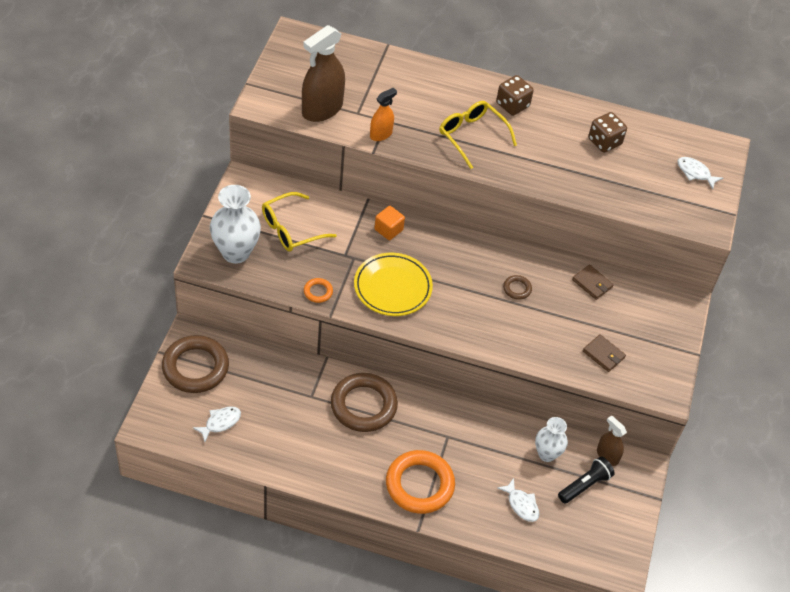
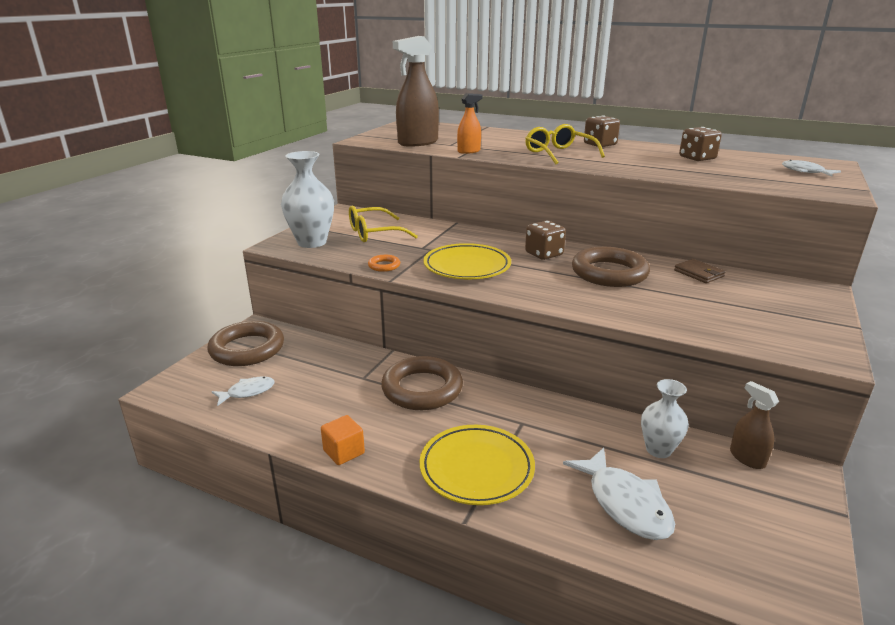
camera: 15 degrees right, 25 degrees down
orange cube [374,206,405,240] -> orange cube moved to [321,415,365,465]
orange ring [386,450,455,514] -> yellow plate [420,425,535,505]
white fish [497,478,539,522] -> white fish [563,447,675,540], size x1.68
brown ring [503,275,532,300] -> brown ring [572,247,650,287], size x2.29
black flashlight [558,456,615,504] -> none
brown wallet [583,334,626,372] -> none
none -> brown dice [525,221,566,260]

